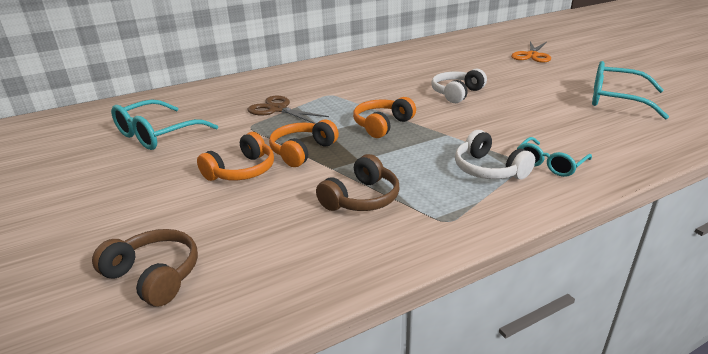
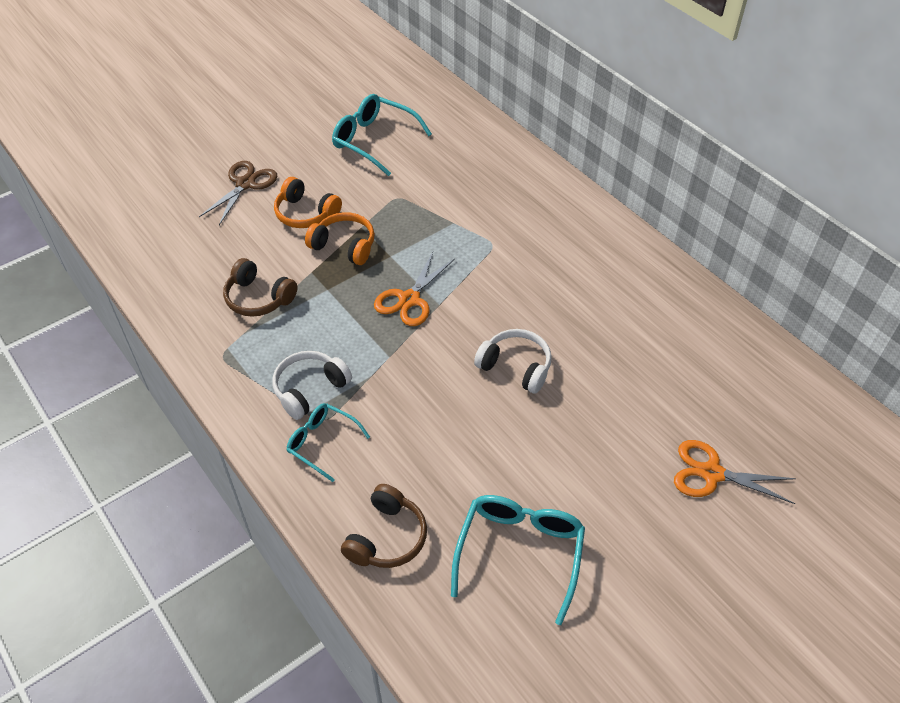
camera: 80 degrees right, 20 degrees up
brown headphones [92,229,198,307] -> brown headphones moved to [341,484,427,568]
brown scissors [247,95,329,124] -> brown scissors moved to [199,161,277,225]
orange headphones [353,97,416,138] -> orange scissors [374,252,455,326]

